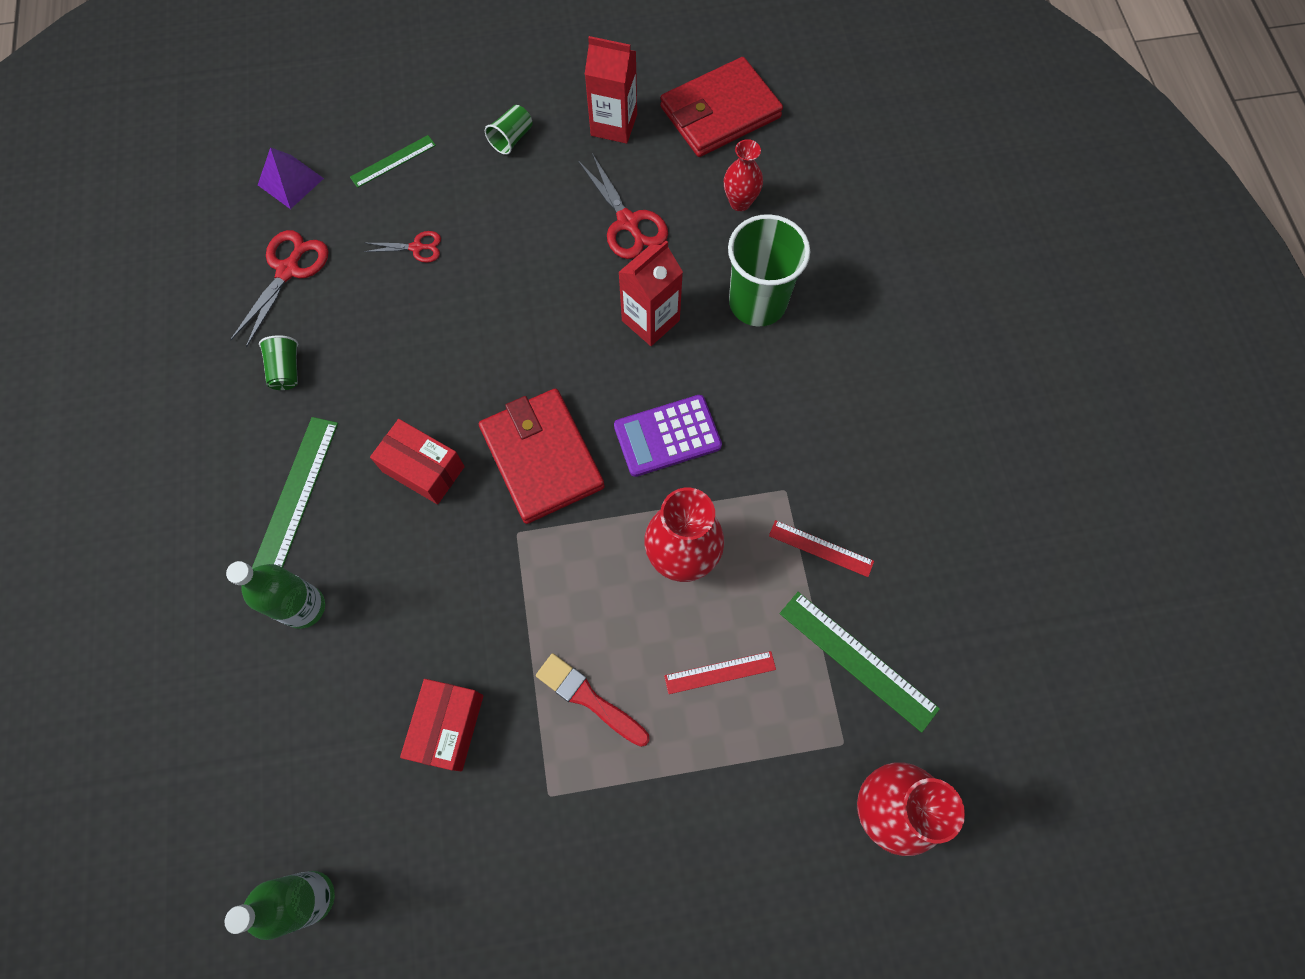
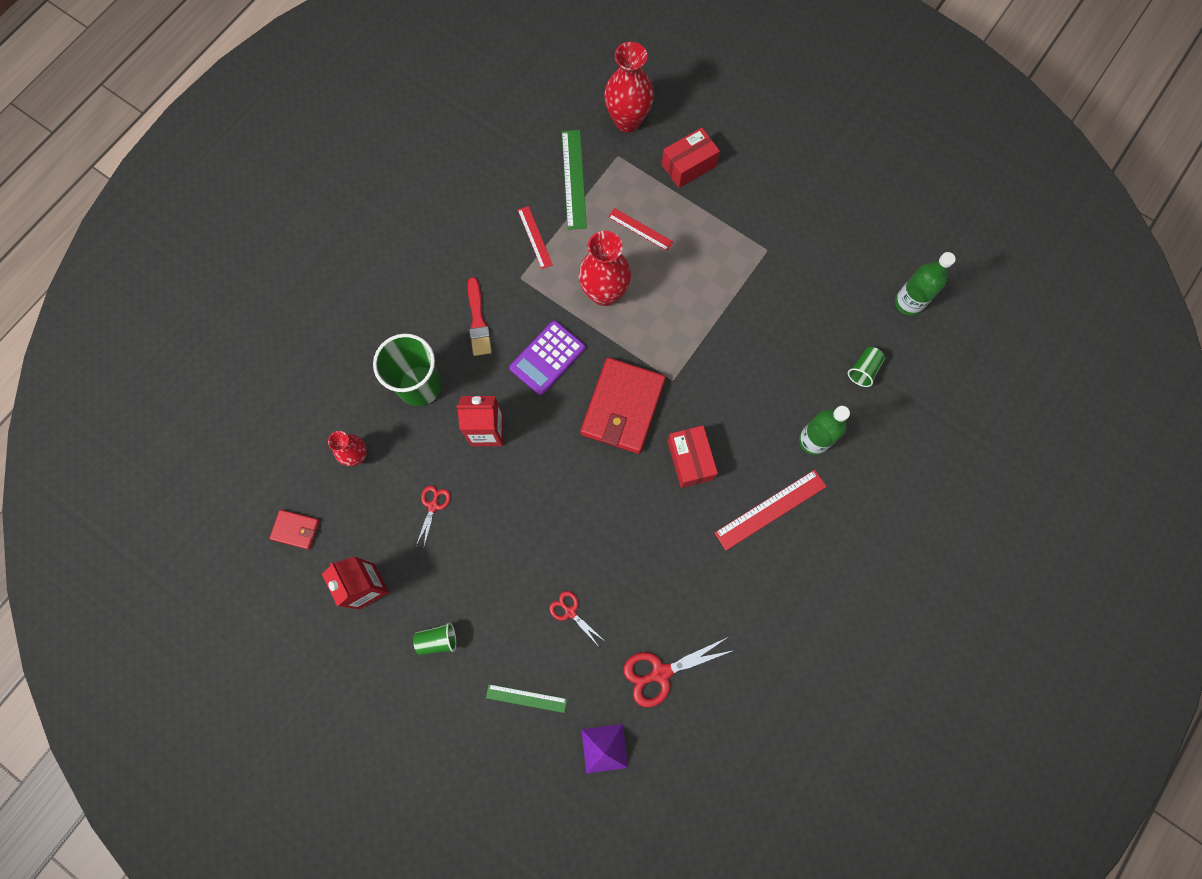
camera: 135 degrees left, 5 degrees up
green ruler [252,417,338,569] -> red ruler [714,470,827,550]
green cup [259,335,298,390] -> green cup moved to [848,347,885,387]
red box [400,679,483,771] -> red box moved to [662,128,720,188]
red brush [536,653,650,747] -> red brush moved to [468,277,492,356]
red scissors [578,153,668,259] -> red scissors [416,485,451,546], size x0.58
purple calculator [614,395,722,477] -> purple calculator turned 105 degrees clockwise [509,320,585,395]
red wallet [660,57,783,157] -> red wallet [269,510,320,550], size x0.48

